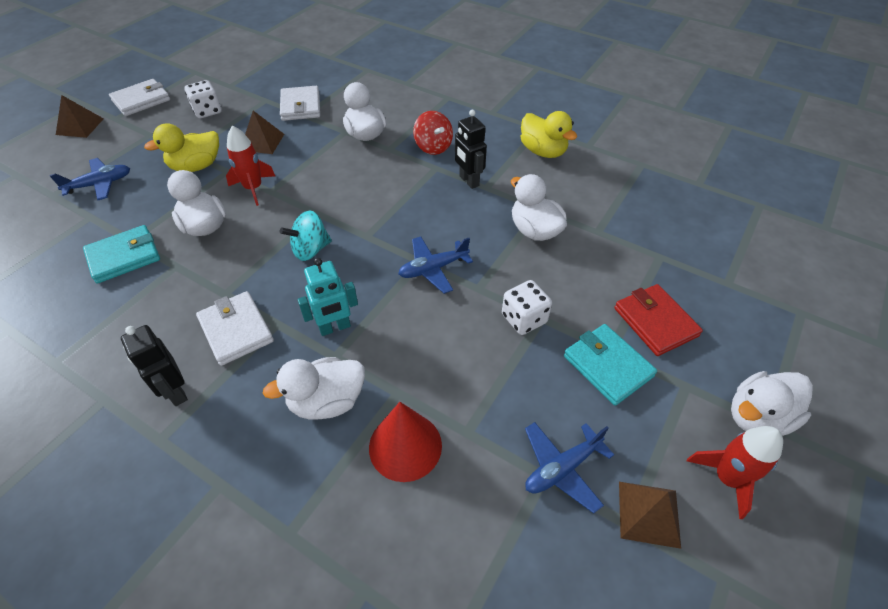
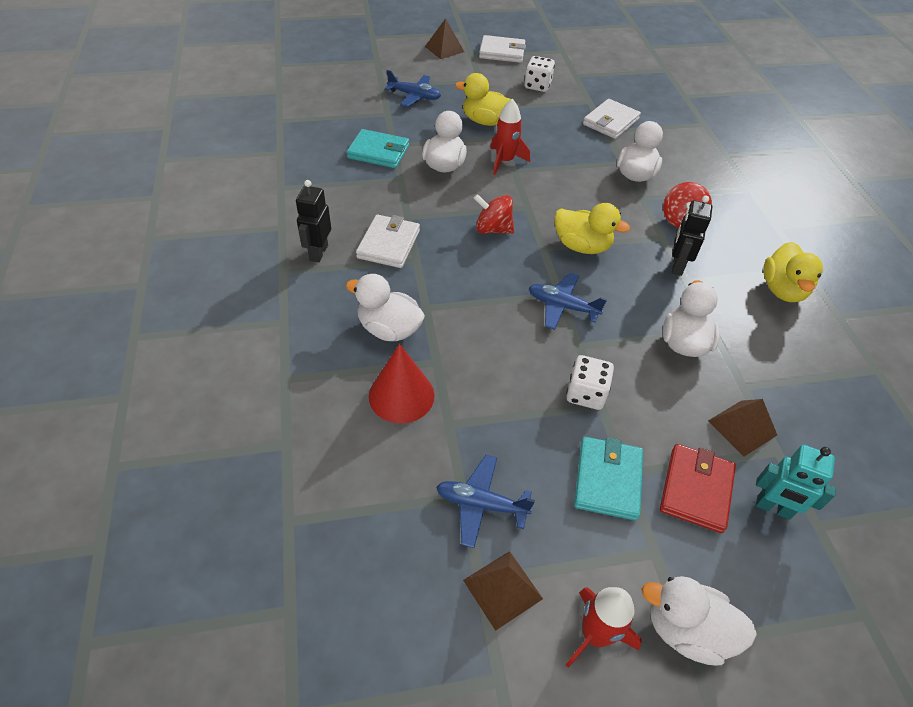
camera: 45 degrees right, 0 degrees up
brown pyramid [245,111,284,154] -> brown pyramid moved to [708,399,777,457]
turquoise spinning top [280,210,332,261] -> red spinning top [474,194,514,234]
turquoise robot [298,258,358,336] -> turquoise robot moved to [756,445,836,520]
none -> yellow duck [554,203,630,254]

